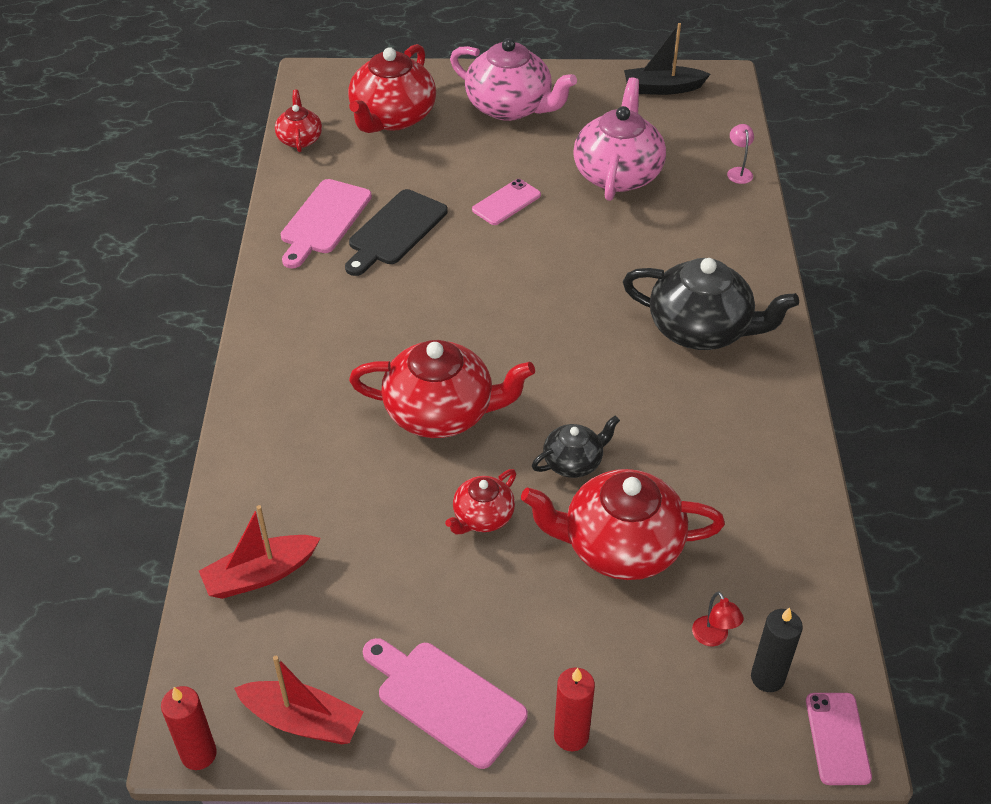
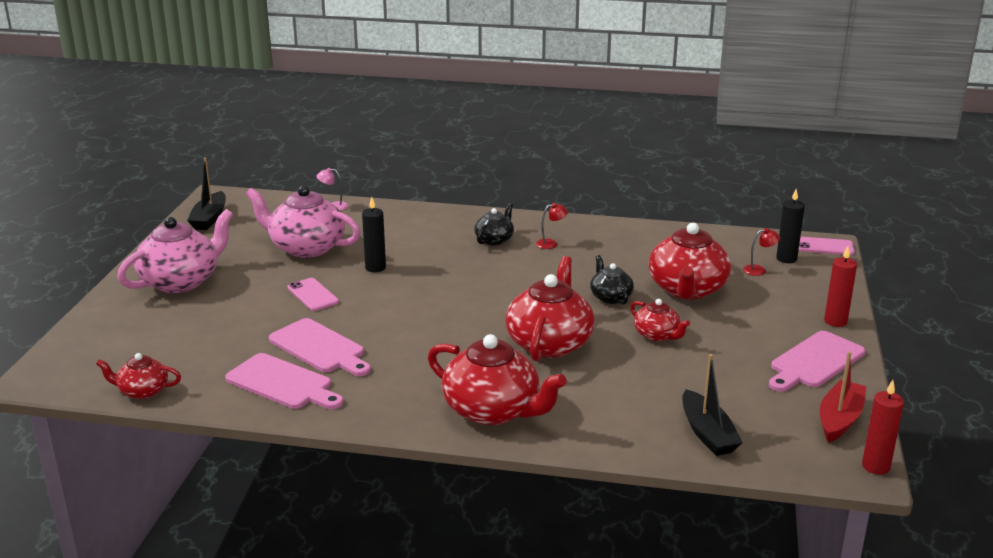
camera: 80 degrees left, 20 degrees down
red boat [199,505,321,599] -> black boat [682,354,743,456]
black cutting board [345,189,448,276] -> pink cutting board [269,318,371,376]
red teapot [348,44,436,133] -> red teapot moved to [428,334,567,425]
black teapot [623,258,799,350] -> black teapot [474,203,514,245], size x0.53
none -> black candle [362,197,386,272]
none -> red lamp [536,203,568,249]

